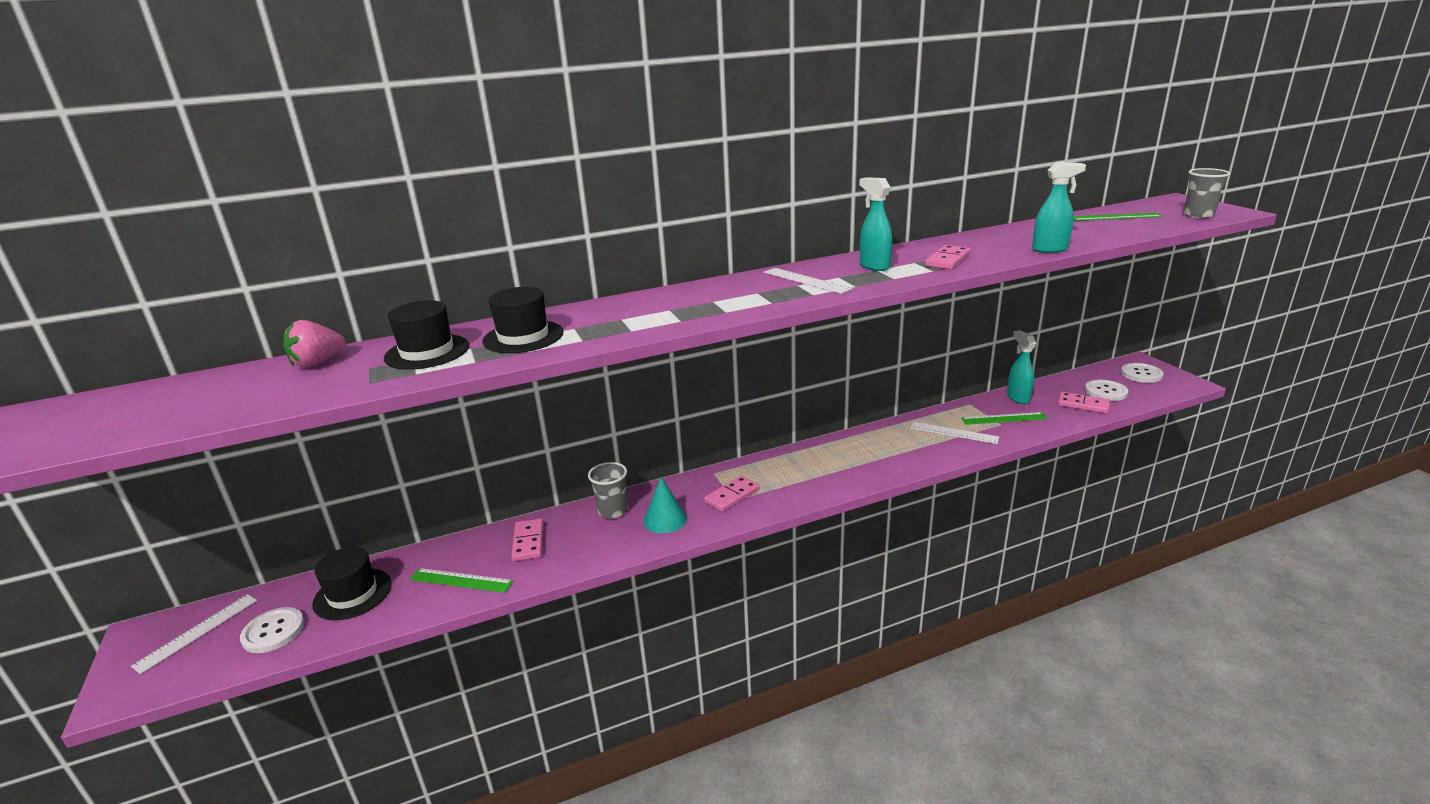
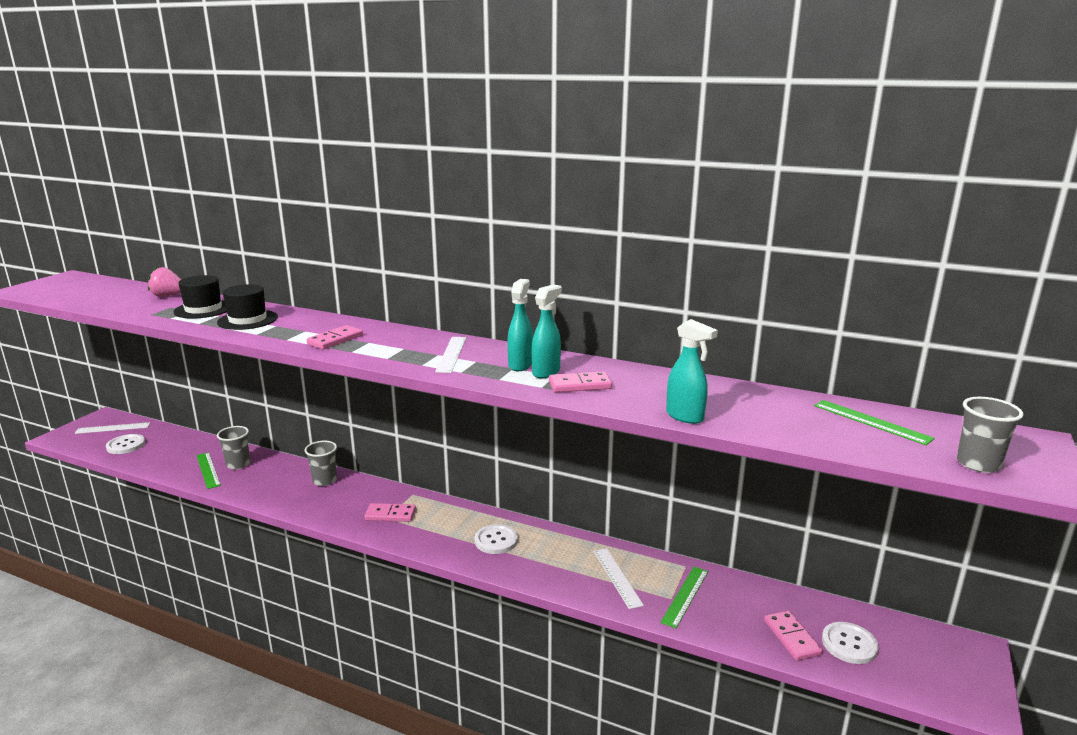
camera: 45 degrees right, 5 degrees down
black hat [312,547,392,620] -> none
pink domino [511,518,544,561] -> pink domino moved to [307,325,363,349]
turquoise cone [644,477,687,533] -> none
green ruler [961,412,1048,425] -> green ruler turned 75 degrees clockwise [660,567,708,628]
turquoise spray bottle [1007,330,1036,404] -> turquoise spray bottle moved to [532,284,562,378]
white button [1121,363,1164,383] -> white button moved to [474,524,518,554]
none -> grey cup [217,426,250,470]

